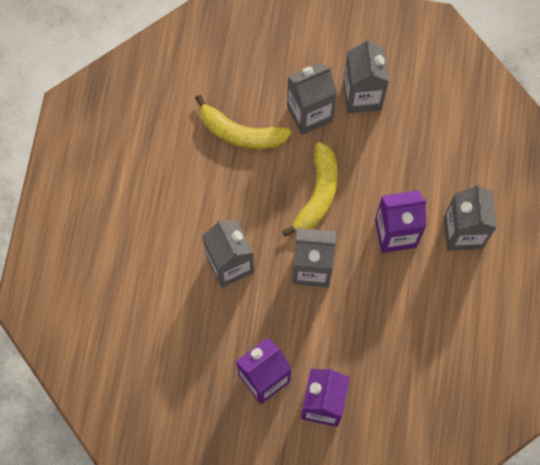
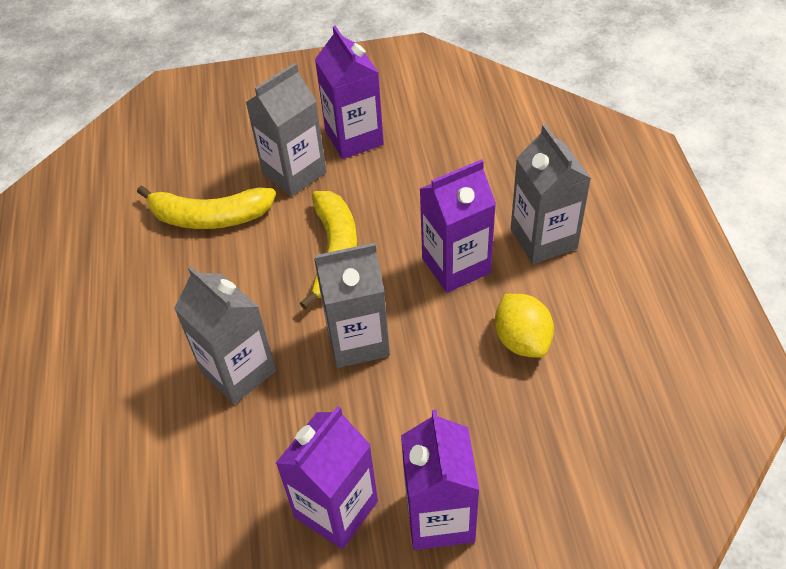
camera: 15 degrees left, 20 degrees down
grey carton [343,38,389,114] -> purple carton [315,26,384,159]
none -> yellow lemon [495,294,554,358]

